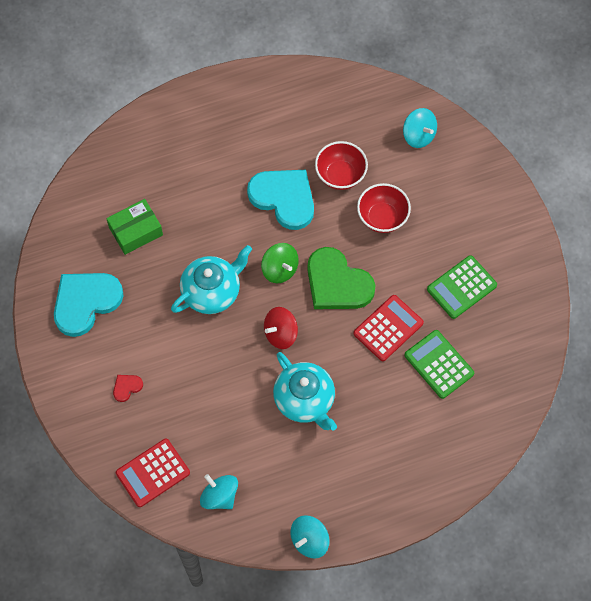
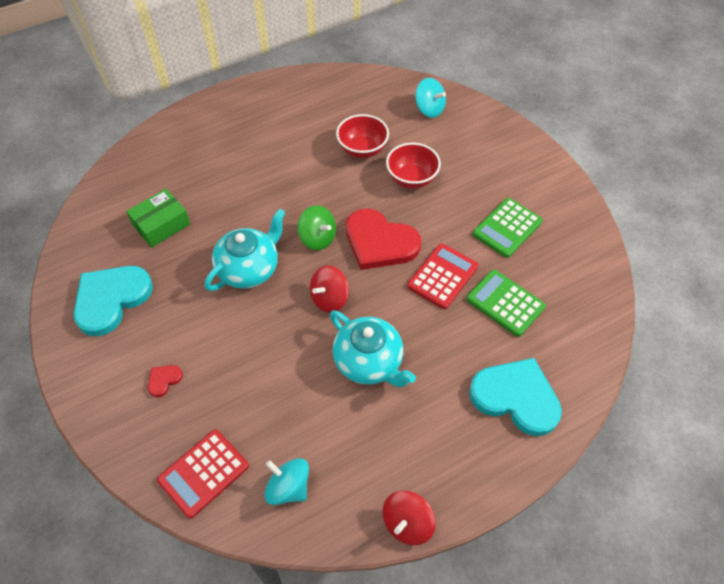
camera: 10 degrees left, 10 degrees down
turquoise heart [247,170,314,230] -> turquoise heart moved to [469,358,562,436]
turquoise spinning top [291,515,330,558] -> red spinning top [382,491,436,545]
green heart [307,247,376,309] -> red heart [346,208,421,270]

